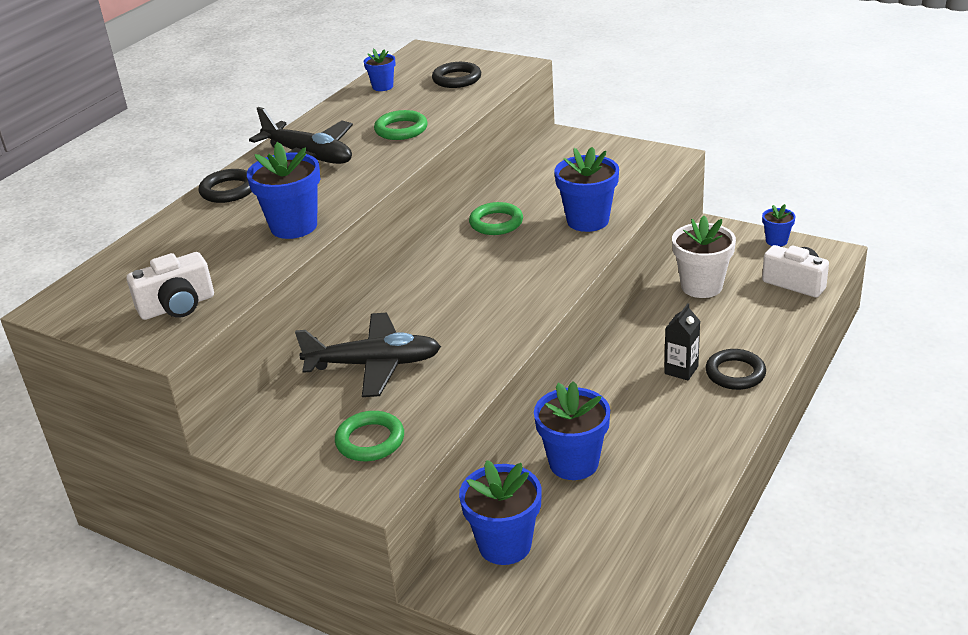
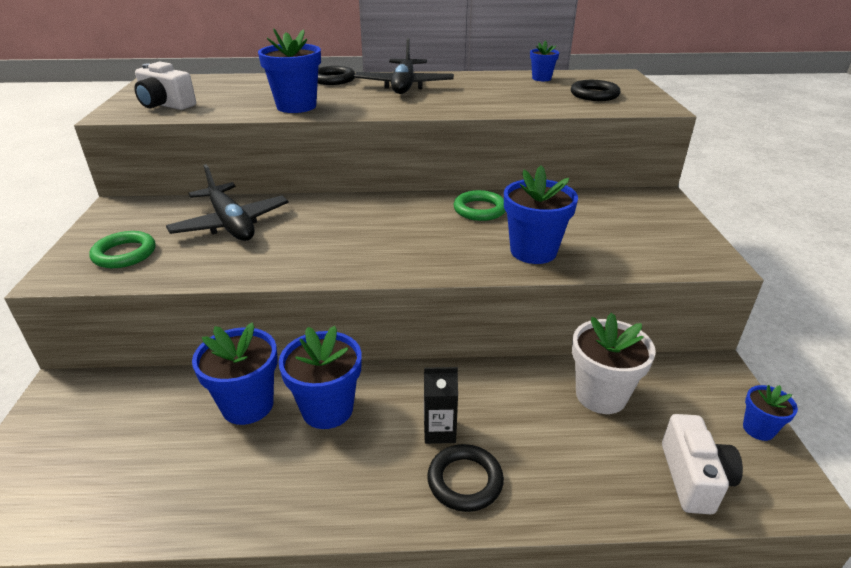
camera: 55 degrees right, 0 degrees up
green ring [374,110,428,140] -> none
blue flower pot [459,460,542,565] -> blue flower pot moved to [278,326,362,429]

